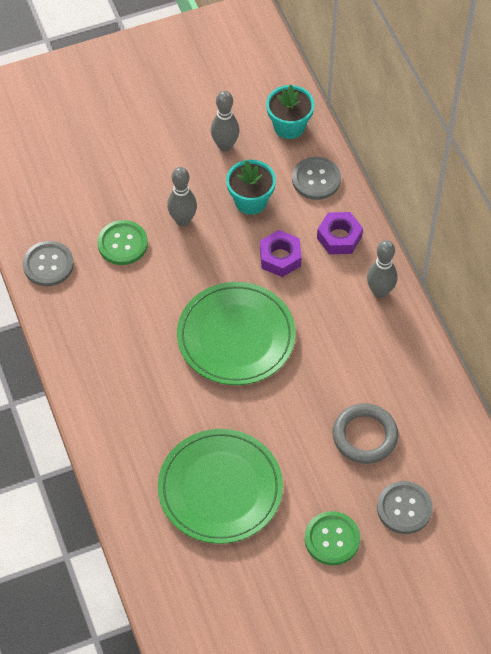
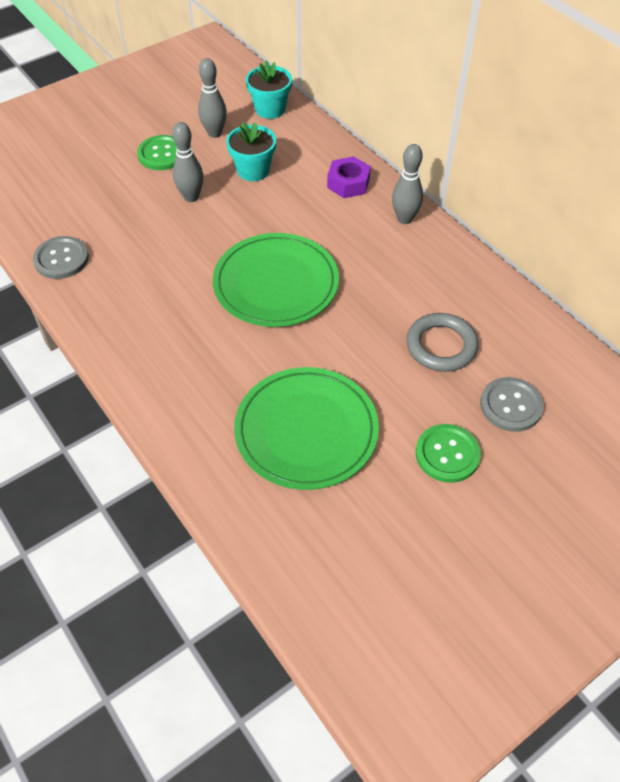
camera: 15 degrees left, 5 degrees down
green button [97,220,148,265] -> green button moved to [137,135,177,170]
purple nut [260,230,302,277] -> none
grey button [292,157,341,200] -> none

